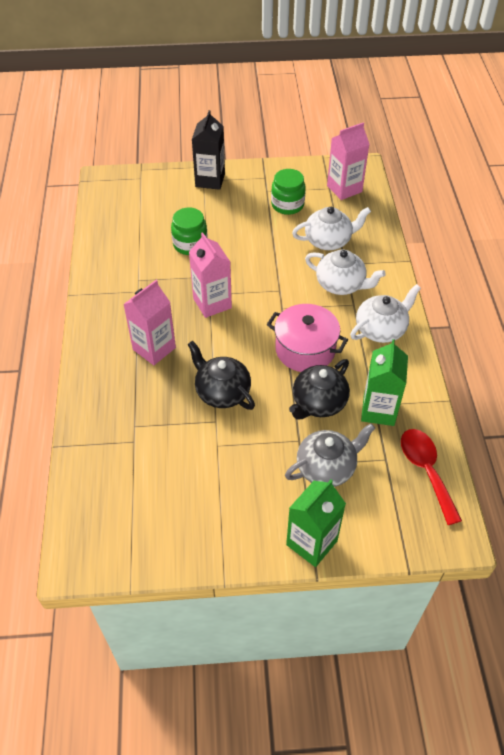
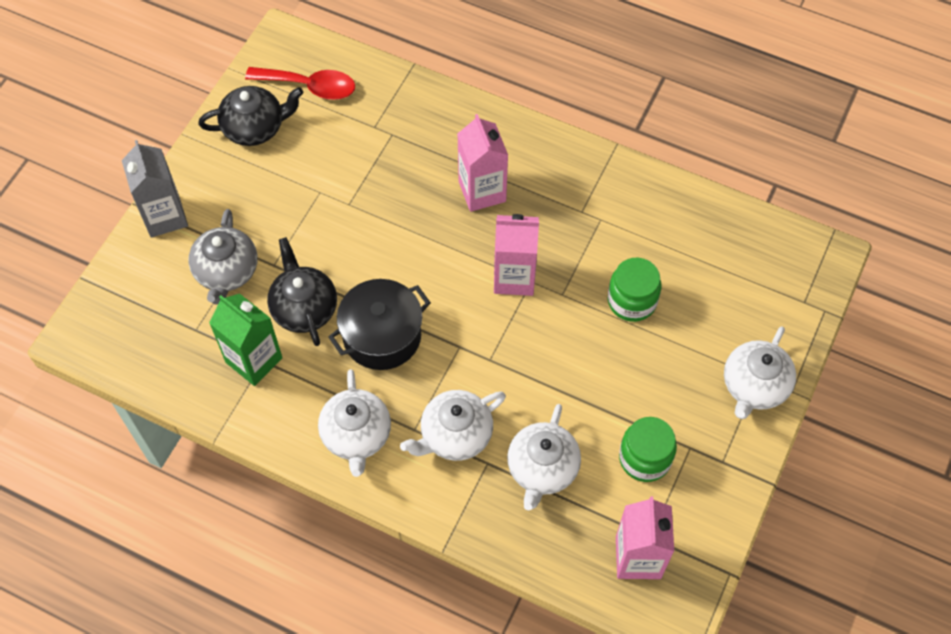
camera: 120 degrees right, 10 degrees up
black teapot [188,341,255,410] -> black teapot moved to [198,86,304,146]
black carton [192,110,225,190] -> white teapot [724,327,796,419]
pink pot [267,304,348,372] -> black pot [329,279,431,370]
green carton [286,480,346,567] -> grey carton [122,140,188,238]
red spoon [401,429,462,525] -> red spoon moved to [245,67,355,100]

